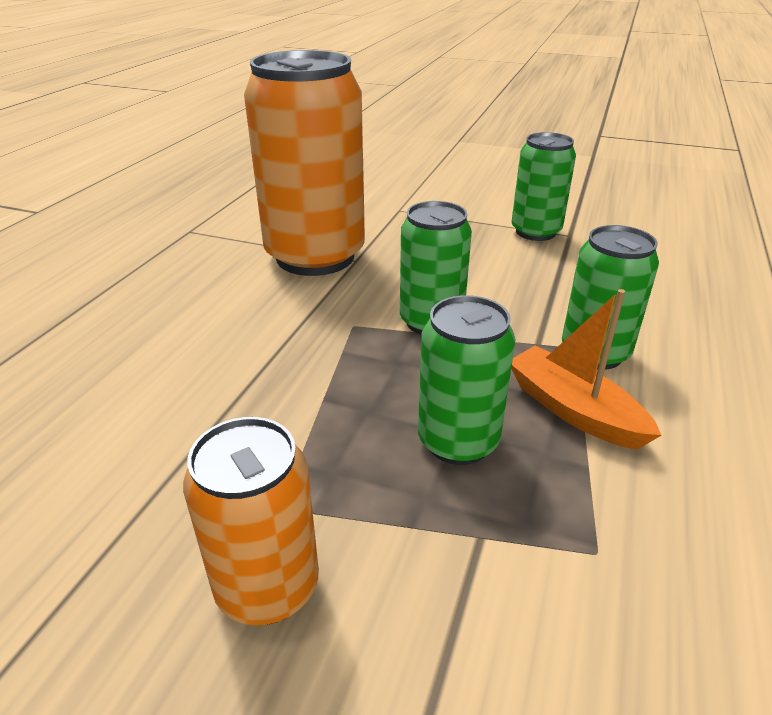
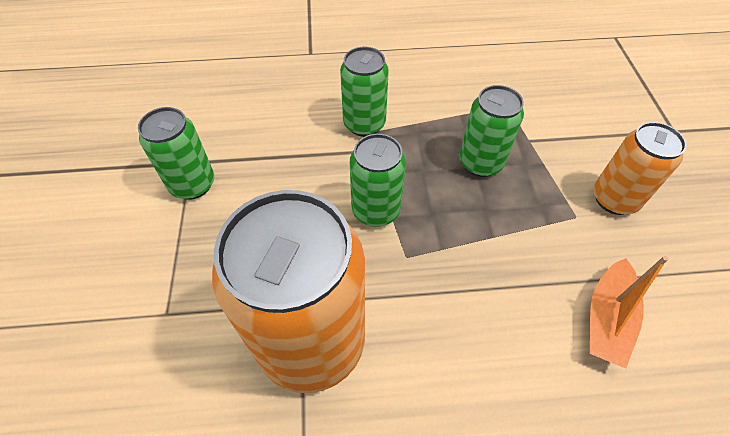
camera: 115 degrees left, 20 degrees up
orange boat [511,289,661,450] -> orange boat moved to [589,256,668,369]

